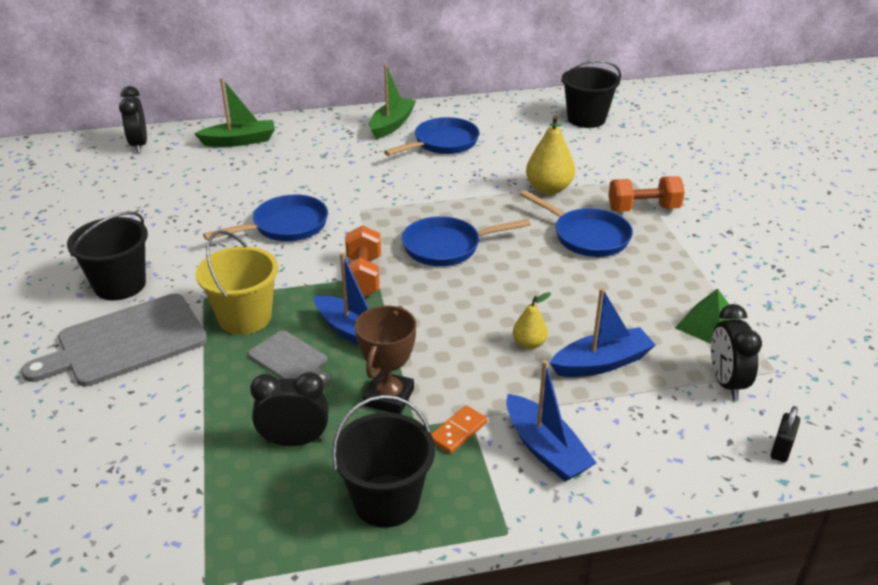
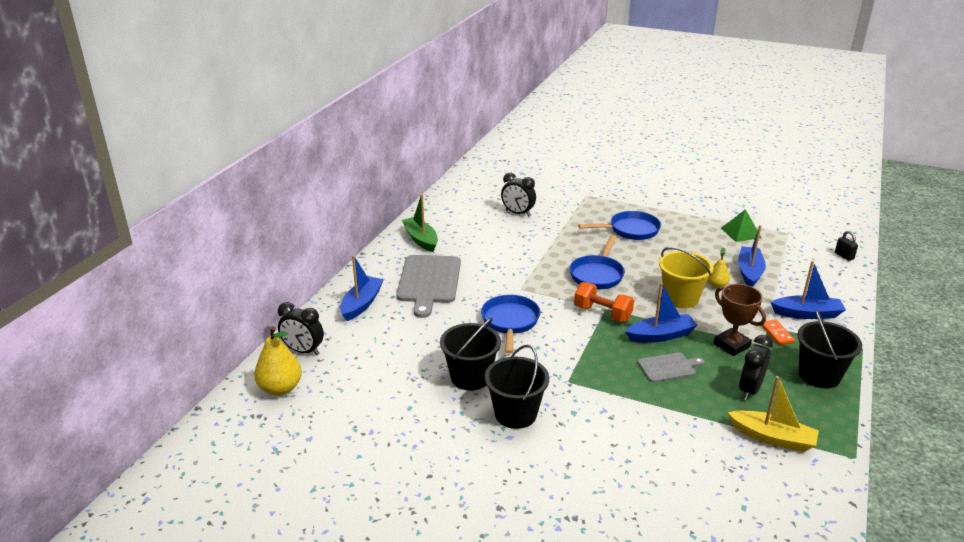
camera: 55 degrees left, 5 degrees down
grey cutting board [21,294,207,386] -> grey cutting board moved to [396,255,461,318]
green boat [194,78,275,147] -> blue boat [340,255,384,321]
yellow bucket [196,230,278,335] -> yellow bucket moved to [659,247,713,308]
blue pan [384,117,479,156] -> none
yellow pear [526,115,575,195] -> yellow pear moved to [254,326,302,396]
black bucket [561,60,621,128] -> black bucket moved to [440,318,501,390]
orange dumbbell [608,176,685,212] -> none
black clock [711,304,762,400] -> black clock moved to [501,172,536,217]
none -> yellow boat [728,376,819,452]

